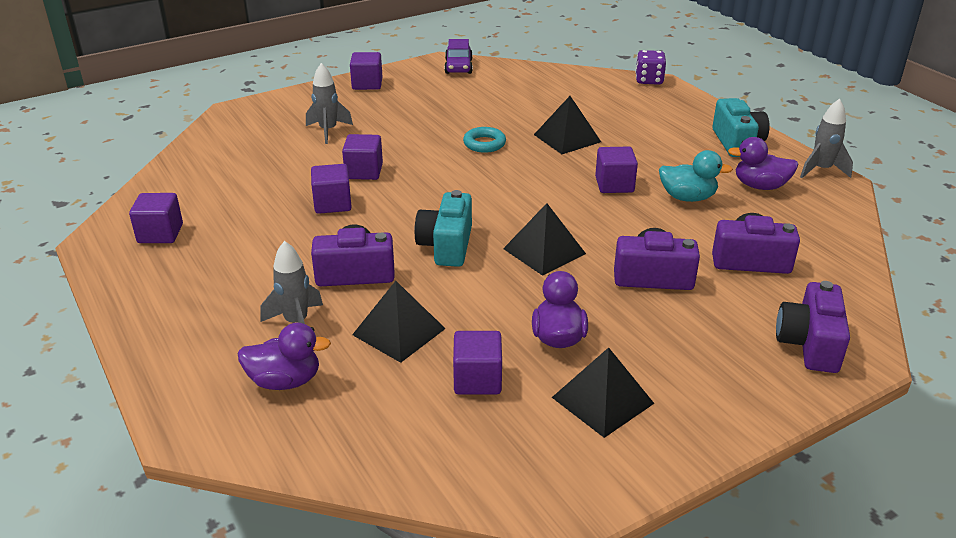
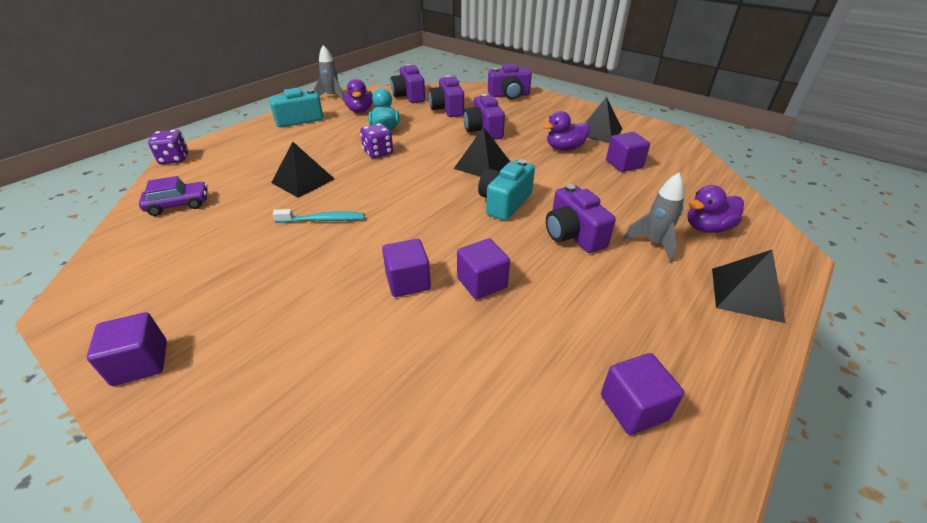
camera: 110 degrees left, 5 degrees up
purple duck [238,323,331,390] -> purple duck turned 90 degrees counterclockwise [687,185,744,233]
grey rocket [306,63,353,144] -> none
black pyramid [352,281,446,363] -> black pyramid moved to [712,250,785,323]
turquoise camera [415,190,472,267] -> turquoise camera turned 135 degrees clockwise [478,159,535,221]
purple car [444,39,473,74] -> purple car moved to [139,176,208,216]
turquoise ring [463,127,506,153] -> turquoise toothbrush [272,209,365,223]
purple cube [595,147,638,193] -> purple dice [360,123,393,158]
none -> purple camera [391,64,425,103]

